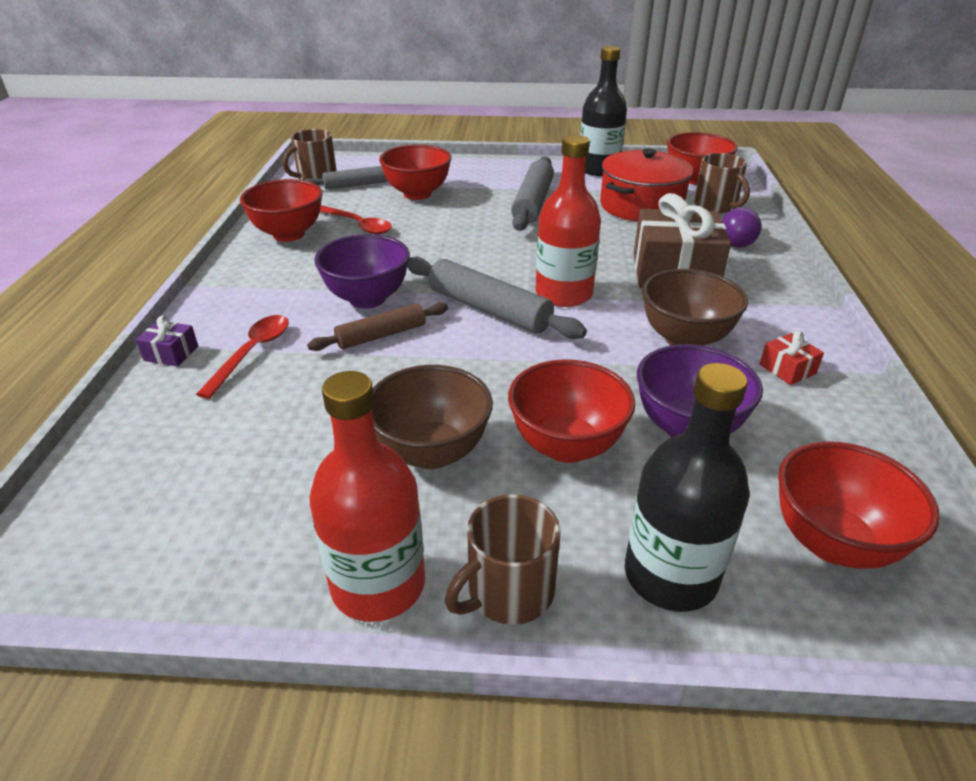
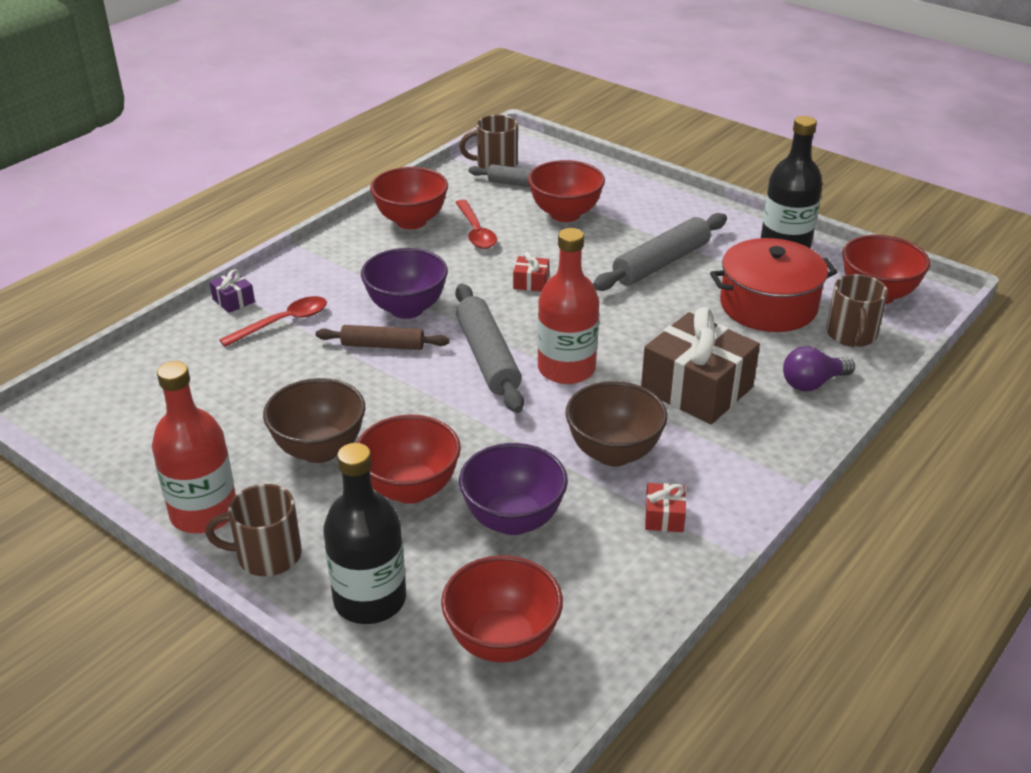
camera: 35 degrees right, 0 degrees up
none -> red gift [513,252,549,292]

